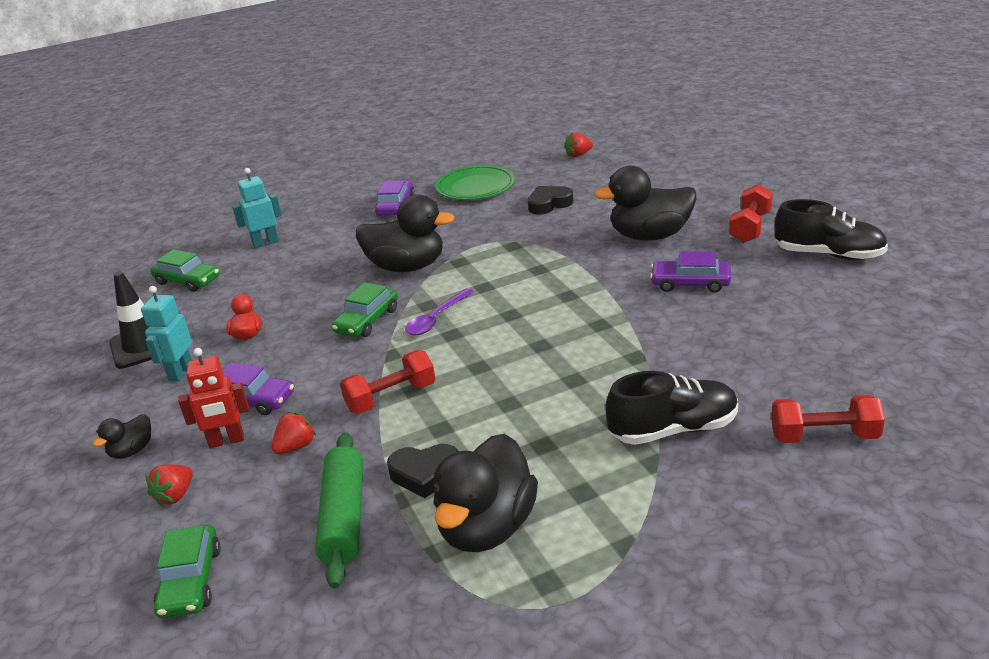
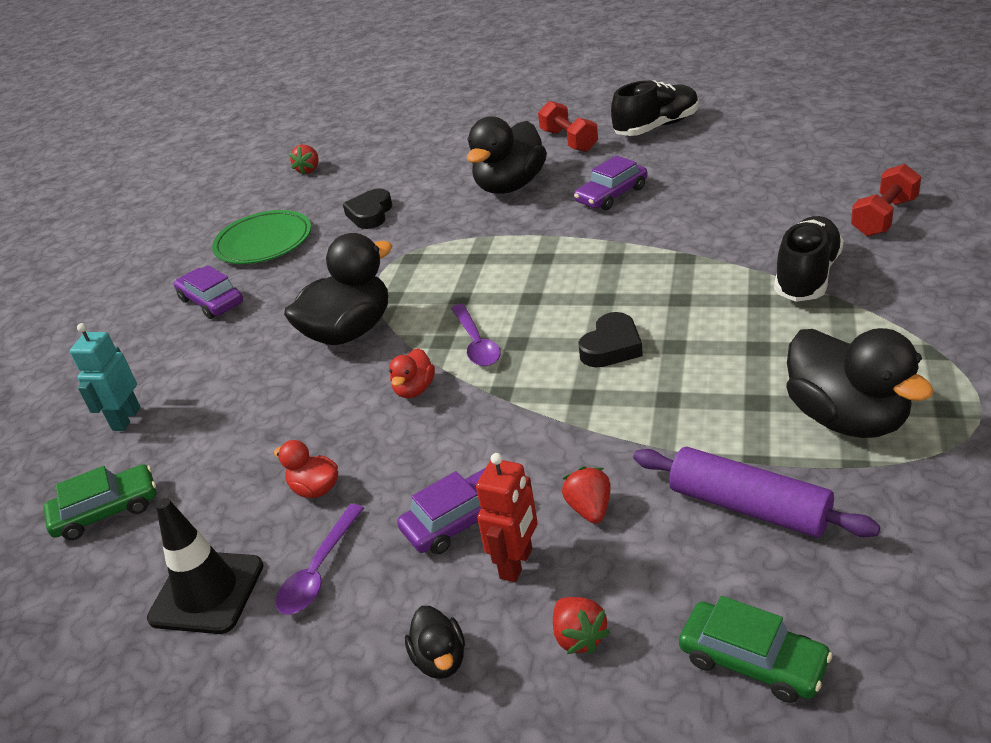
camera: 50 degrees left, 5 degrees up
turquoise robot [141,286,192,382] -> purple spoon [276,504,364,615]
green rolling pin [315,432,363,588] -> purple rolling pin [633,447,880,538]
green car [332,282,398,337] -> red duck [389,348,435,398]
red dumbbell [340,350,435,414] -> none
black heart [387,444,458,498] -> black heart moved to [578,312,643,367]

